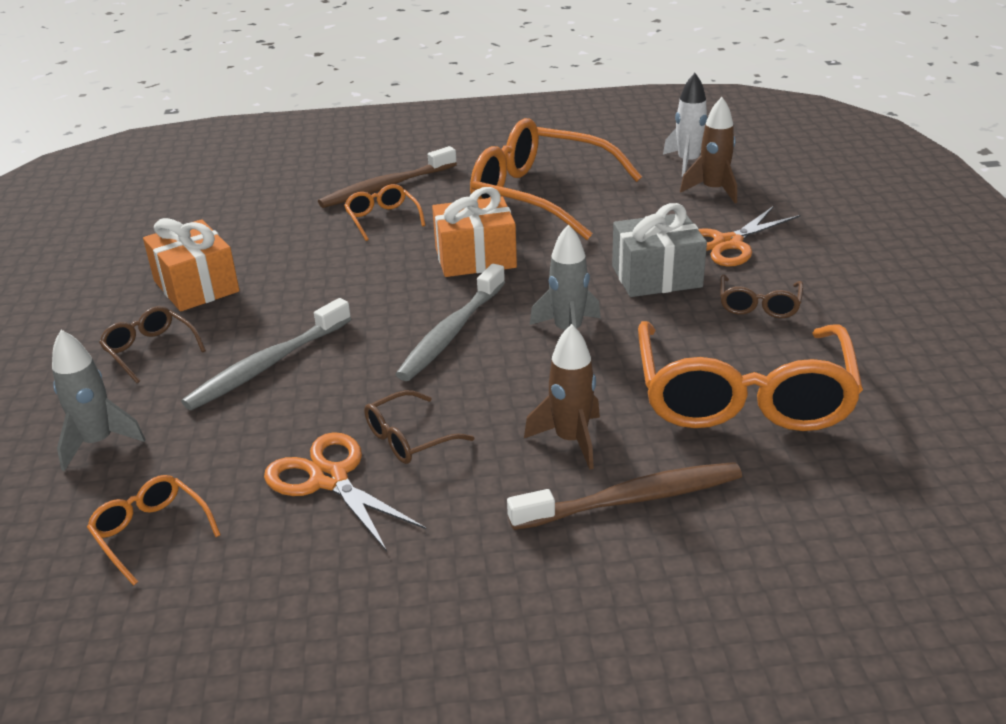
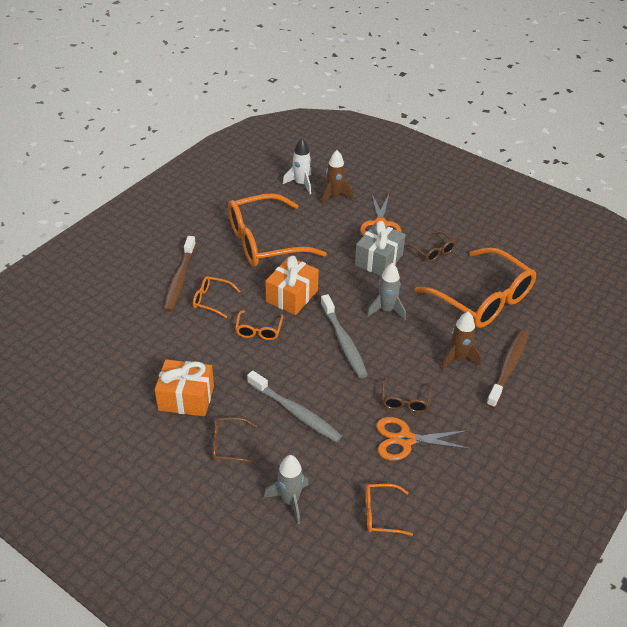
camera: 50 degrees left, 10 degrees up
grey toothbrush [181,298,351,410] -> grey toothbrush turned 45 degrees counterclockwise [247,371,342,443]
none -> orange glasses [235,310,283,340]

